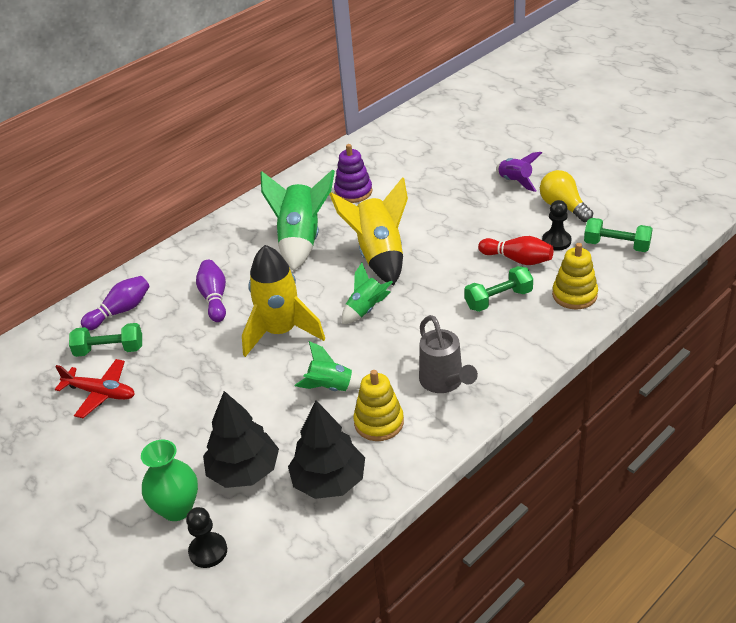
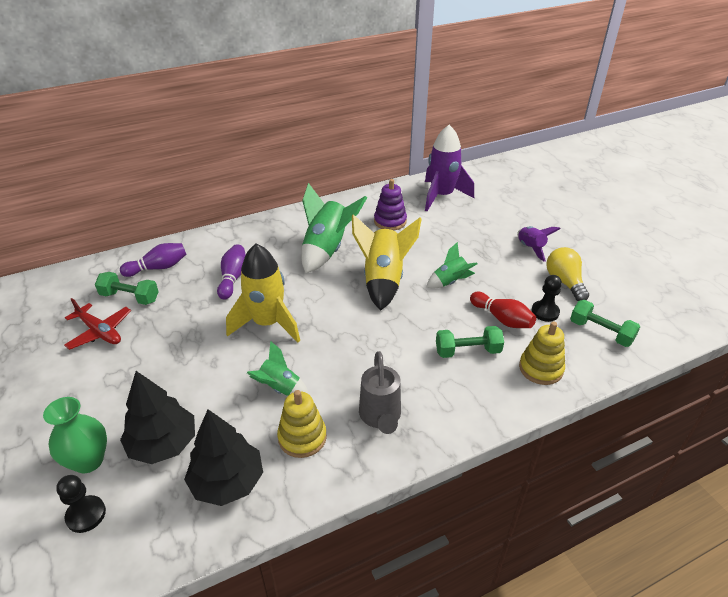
camera: 15 degrees right, 0 degrees up
green rocket [342,263,393,324] -> green rocket moved to [427,242,477,289]
none -> purple rocket [425,125,474,211]

